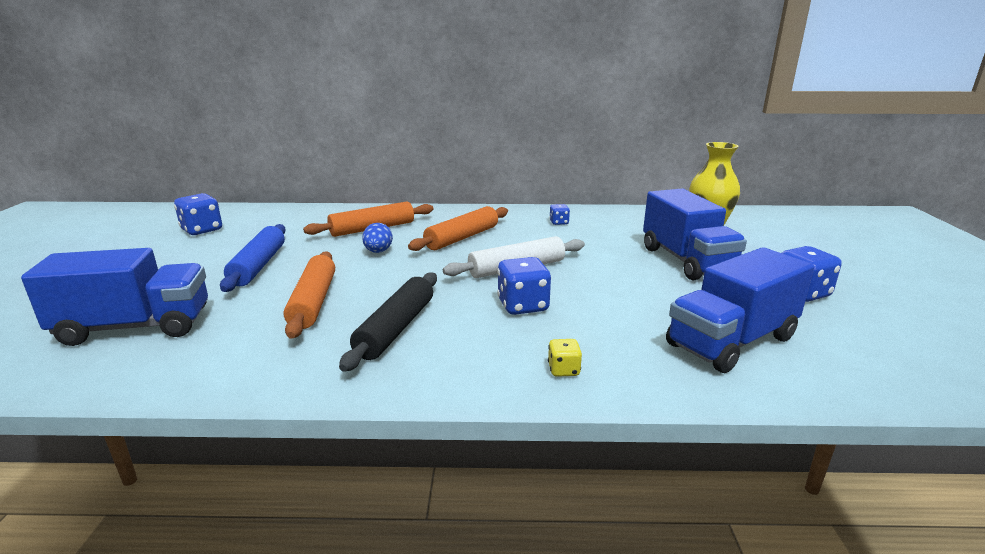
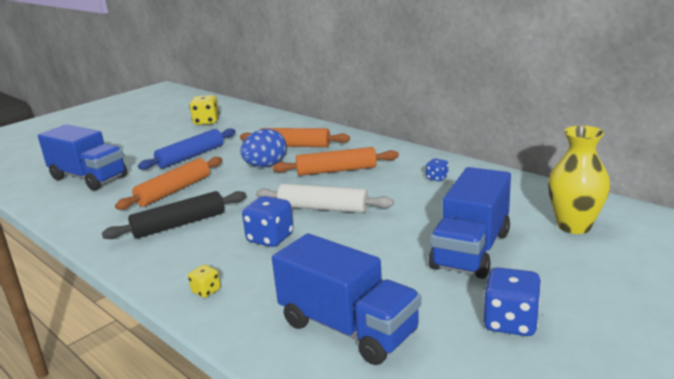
camera: 45 degrees right, 0 degrees up
blue dice [174,193,222,235] -> yellow dice [189,95,220,125]
blue egg [362,223,393,253] -> blue egg [240,129,286,167], size x1.56
blue truck [666,247,814,373] -> blue truck turned 150 degrees counterclockwise [272,233,421,365]

